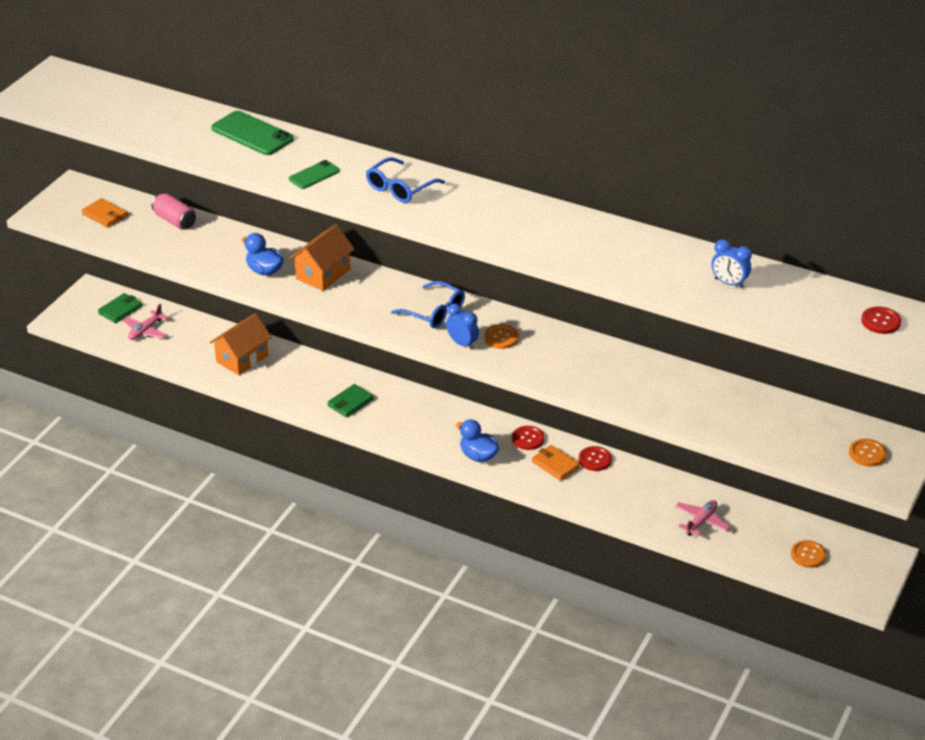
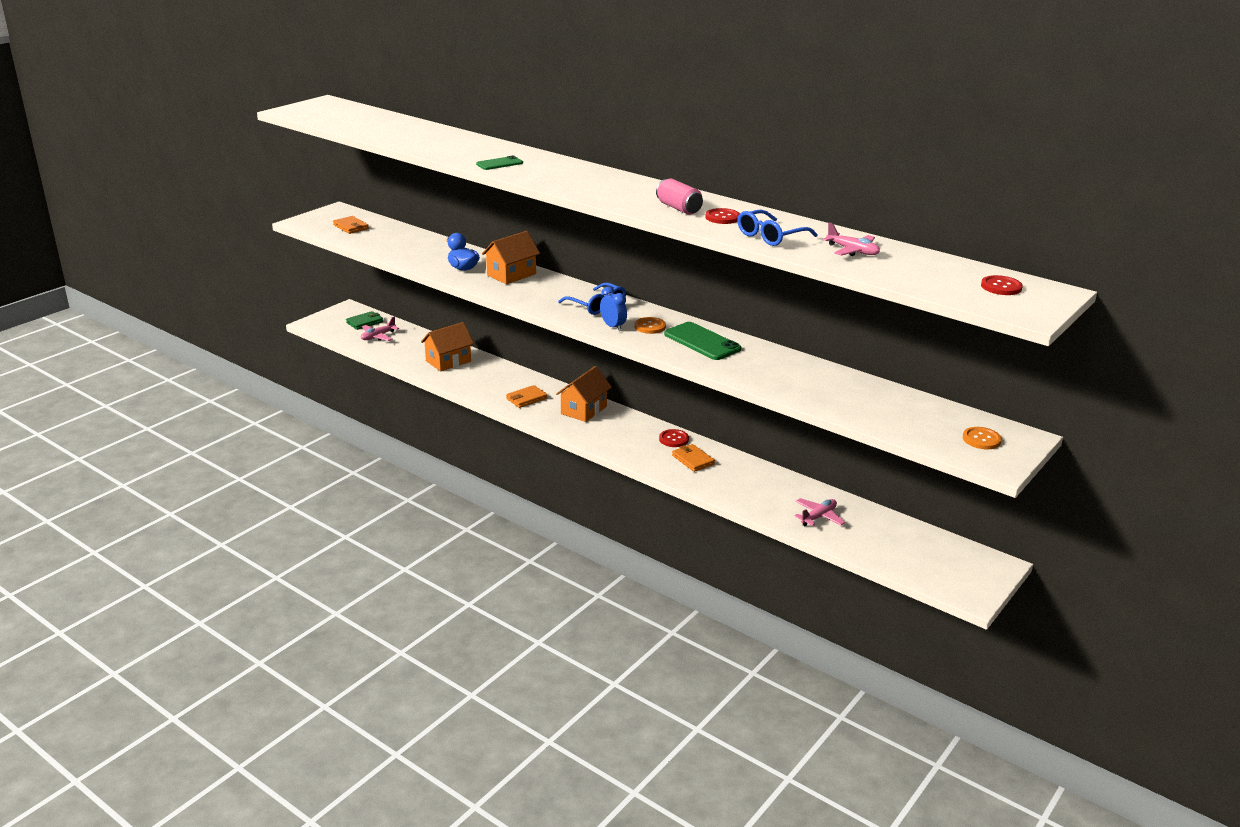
camera: 10 degrees right, 10 degrees down
pink can [152,193,196,230] -> pink can moved to [656,179,703,215]
green phone [211,111,294,155] -> green phone moved to [664,322,741,360]
green wallet [327,384,374,418] -> orange wallet [506,385,548,408]
blue glasses [366,157,445,203] -> blue glasses moved to [738,210,818,246]
blue duck [456,419,499,462] -> none
red button [579,446,612,471] -> red button moved to [705,208,740,224]
blue clock [712,239,752,288] -> pink plane [823,222,880,256]
orange button [791,540,826,568] -> none
none -> orange house [556,366,612,422]

